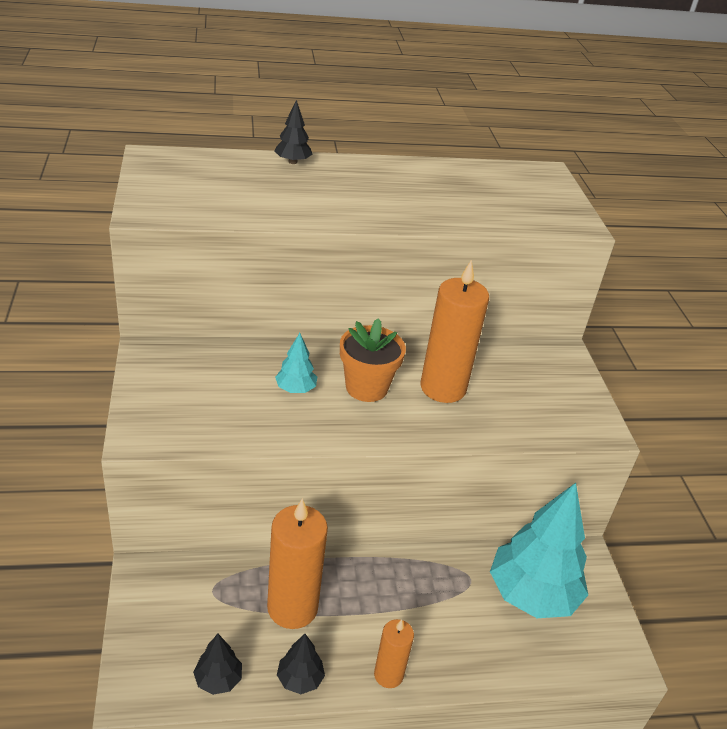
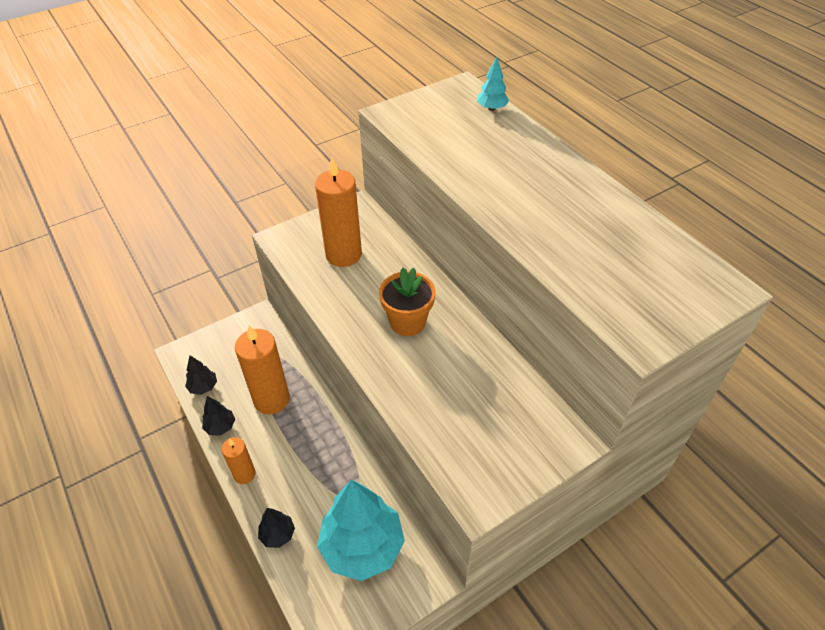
camera: 70 degrees right, 10 degrees up
black tree [274,100,312,164] -> black tree moved to [258,508,295,548]
turquoise tree [275,333,317,393] -> turquoise tree moved to [477,57,509,111]
orange candle [421,260,489,403] -> orange candle moved to [315,157,362,267]

